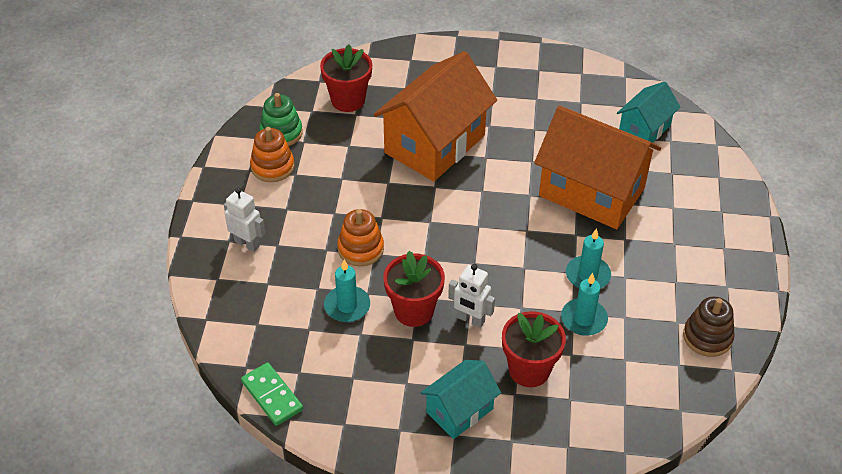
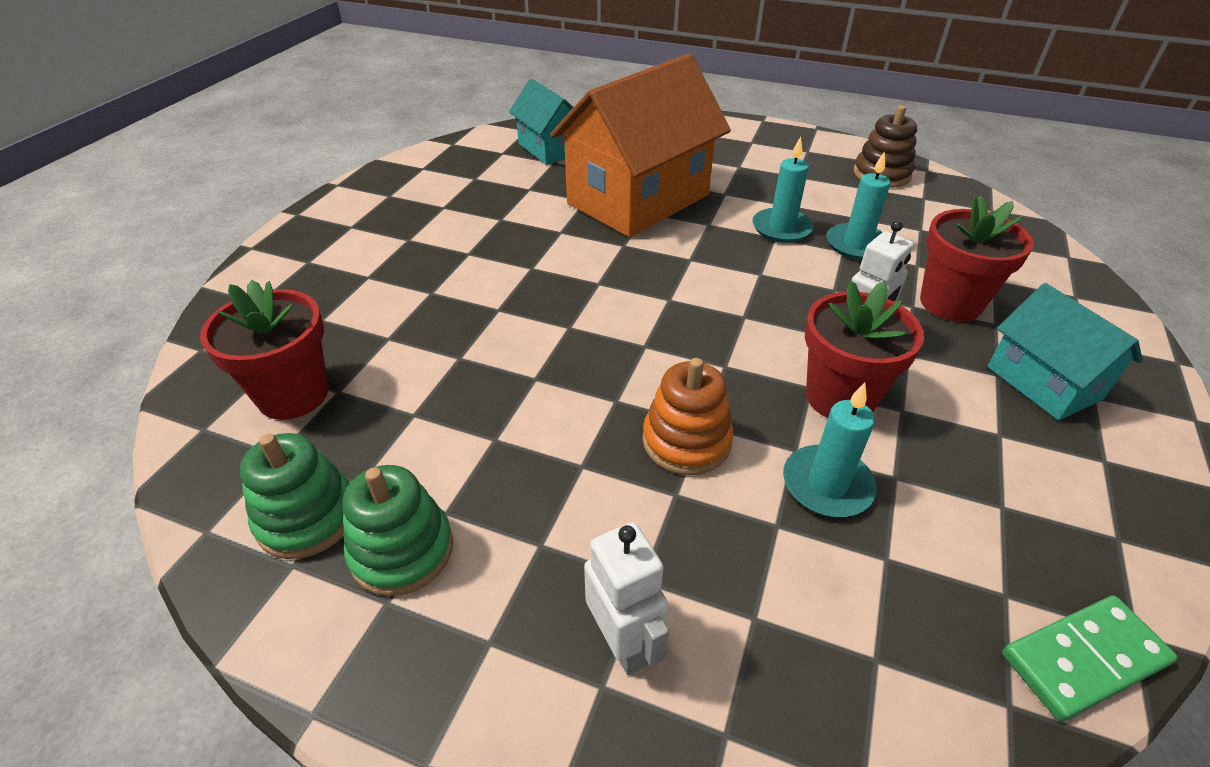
camera: 75 degrees left, 5 degrees down
white robot [224,187,265,252] -> white robot turned 105 degrees clockwise [584,522,669,675]
orange stacking toy [250,127,294,182] -> green stacking toy [342,465,453,596]
orange house [373,51,497,181] -> none

